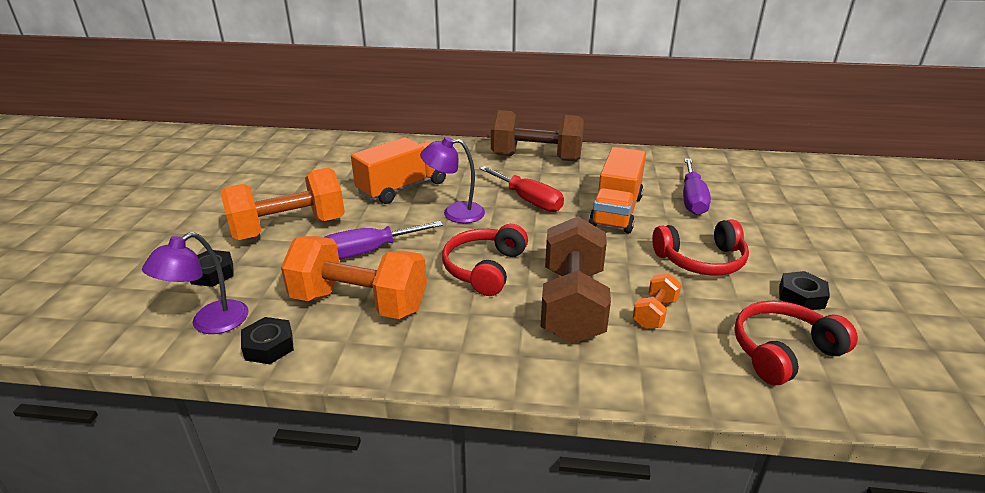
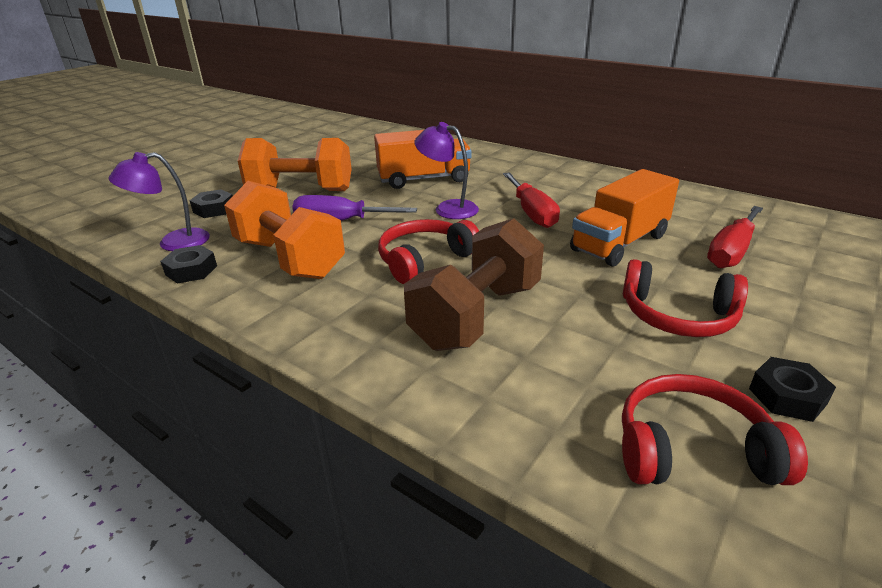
camera: 30 degrees right, 0 degrees up
brown dumbbell [491,110,584,161] -> none
orange dumbbell [633,273,682,329] -> none
purple screwdriver [683,158,711,215] -> red screwdriver [707,206,763,268]

